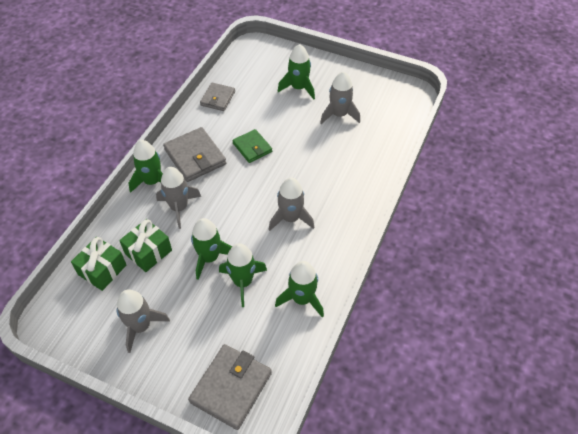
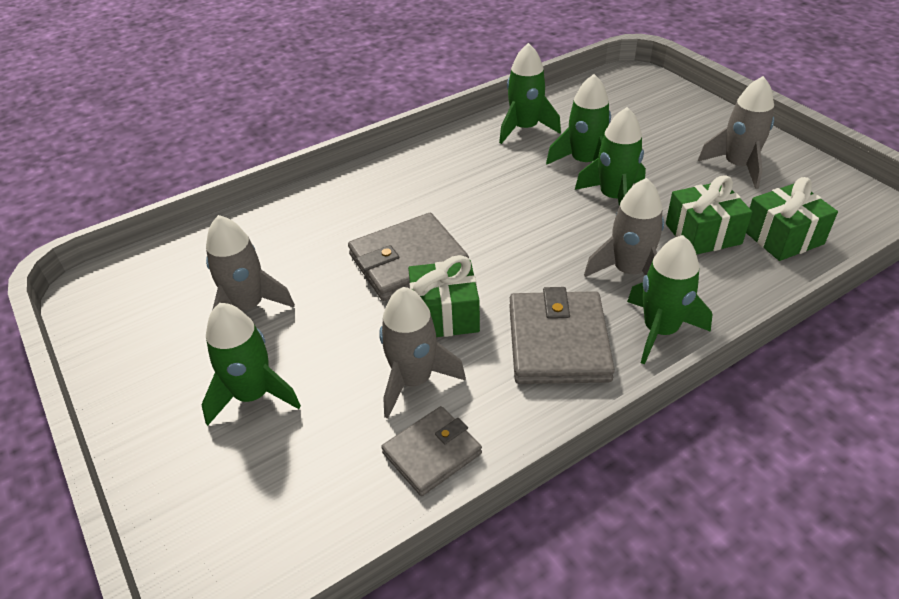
camera: 145 degrees left, 10 degrees down
grey wallet [188,344,272,430] -> grey wallet moved to [348,213,469,301]
green wallet [232,129,272,163] -> green gift [408,255,480,337]
grey rocket [269,178,314,231] -> grey rocket moved to [379,287,466,419]

